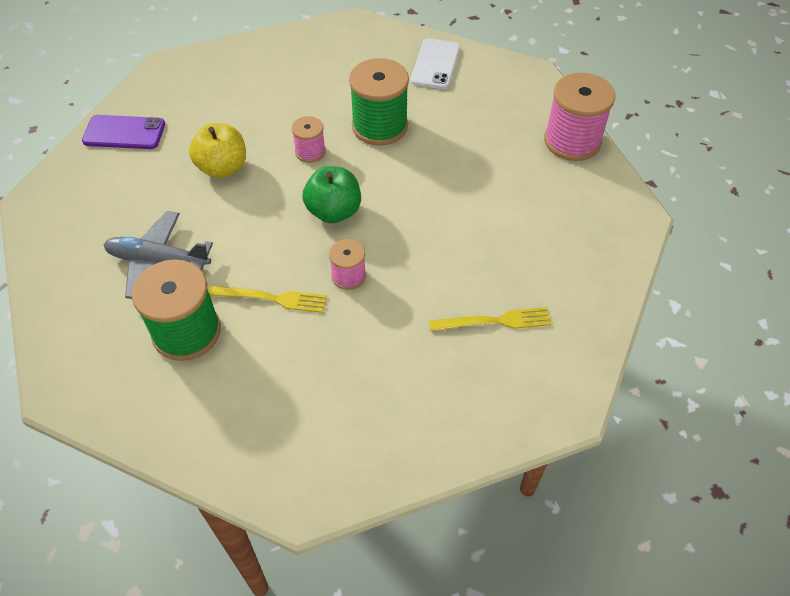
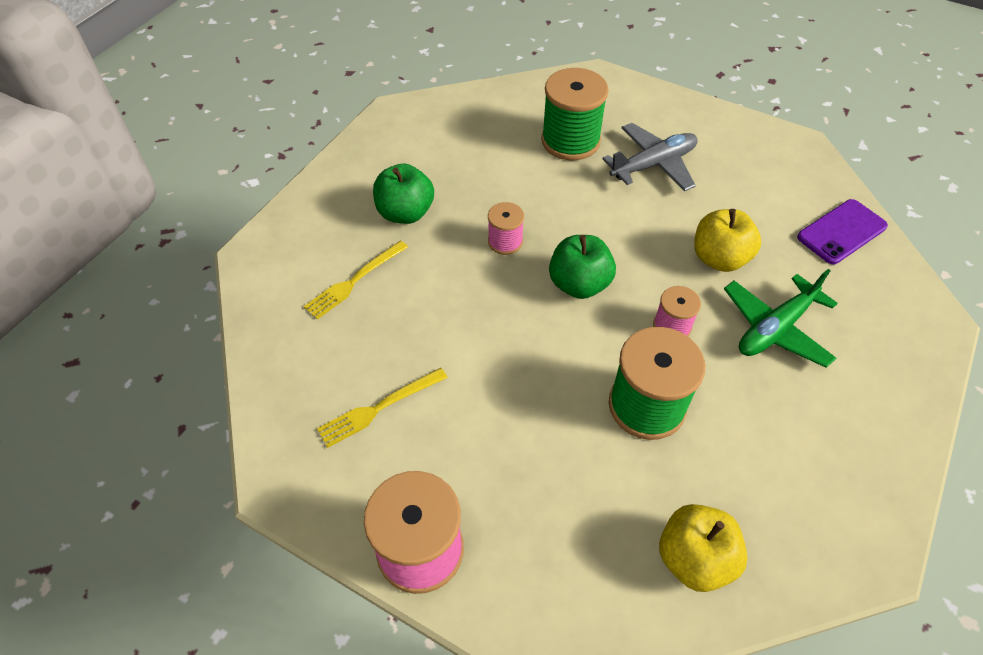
camera: 140 degrees right, 0 degrees up
yellow fork [208,286,327,313] -> yellow fork moved to [317,368,448,448]
white phone [411,38,460,89] -> yellow apple [659,504,747,592]
none -> green apple [373,163,434,224]
none -> green plane [724,269,838,368]

